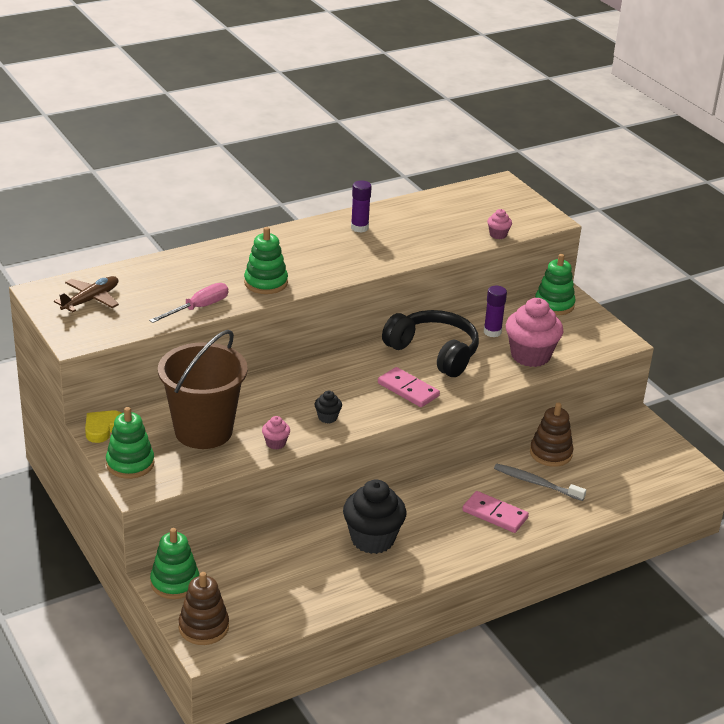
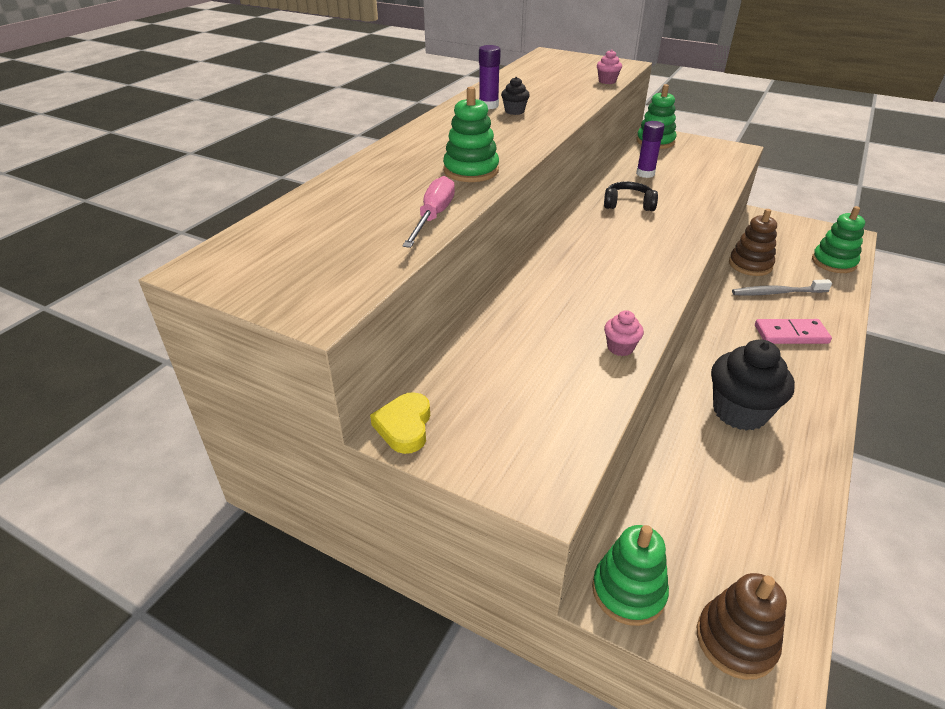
camera: 30 degrees left, 5 degrees up
brown plane [54,276,119,312] -> none
green stacking toy [106,407,154,479] -> green stacking toy moved to [812,206,865,273]
brown bucket [158,330,248,449] -> none
black cupcake [315,391,342,423] -> black cupcake moved to [501,77,530,115]
pink domino [378,367,440,407] -> none
black headphones [382,310,479,377] -> black headphones [604,182,658,211], size x0.53
pink cupcake [506,298,563,367] -> none

